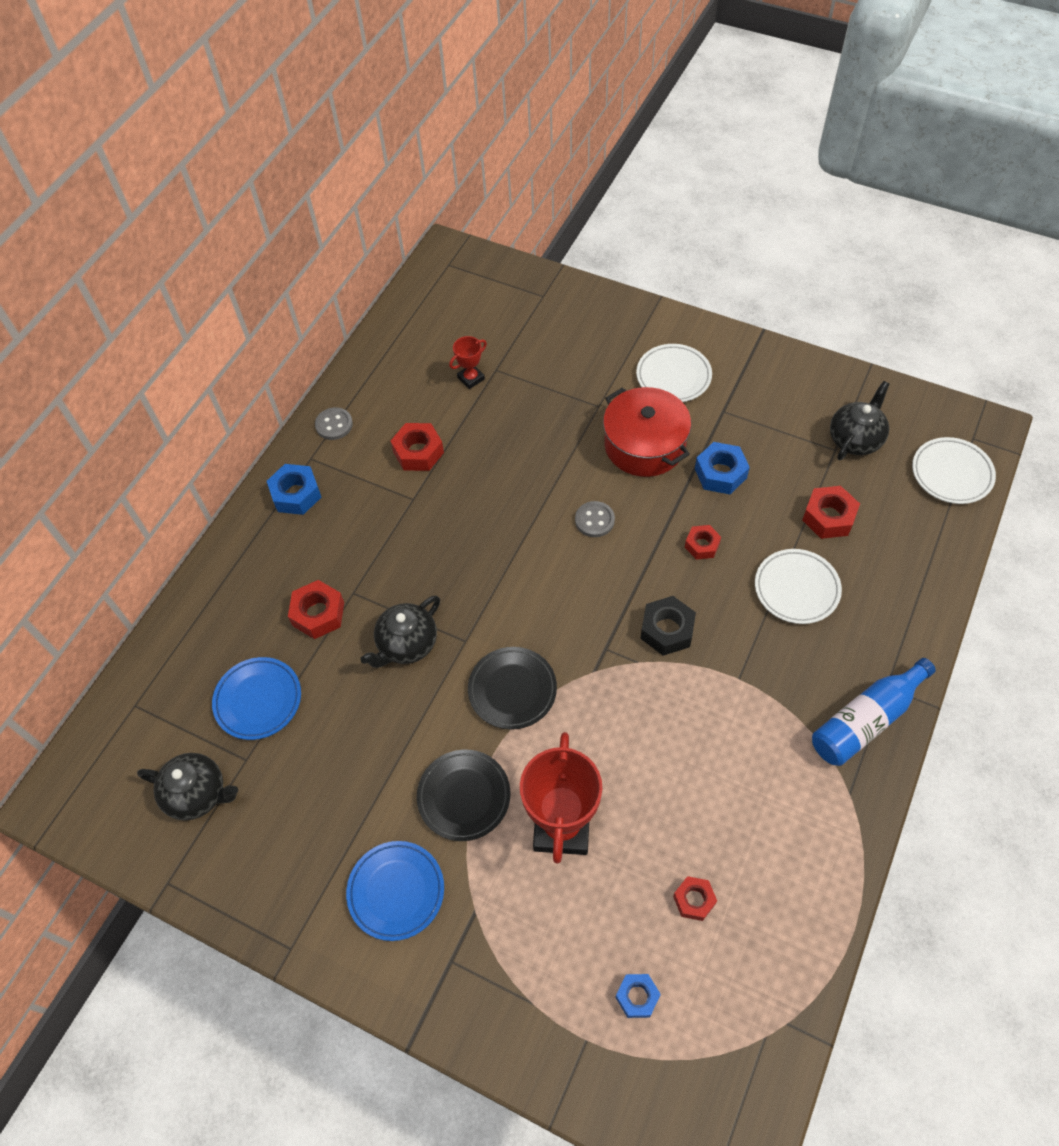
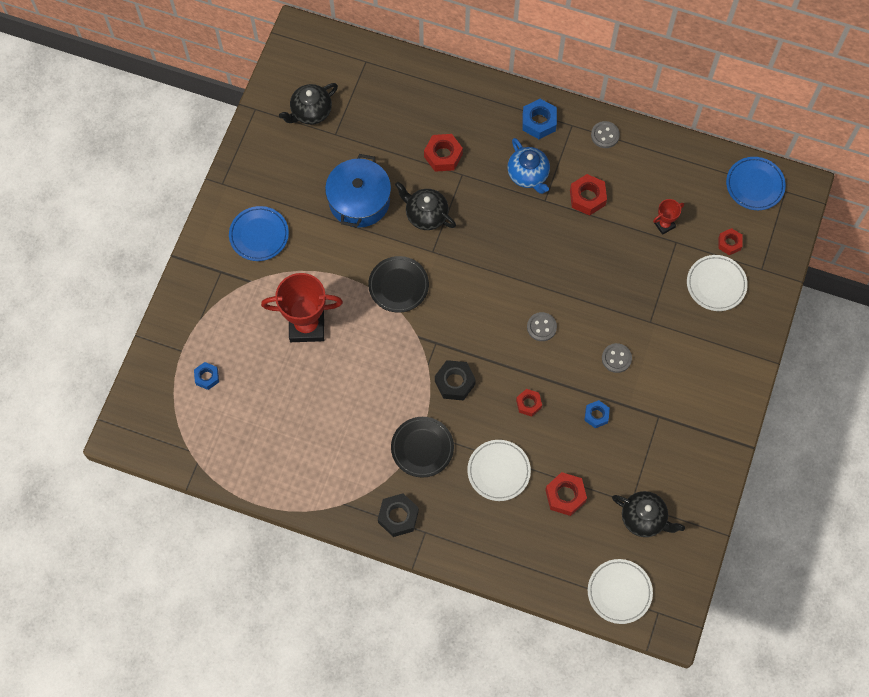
camera: 80 degrees right, 10 degrees up
black teapot [137,753,238,820] -> black teapot turned 45 degrees clockwise [279,83,338,125]
blue plate [212,657,301,740] -> blue plate moved to [726,157,786,210]
black plate [417,750,511,841] -> black plate moved to [391,417,454,478]
red trophy [449,336,487,389] -> red trophy turned 75 degrees counterclockwise [653,199,684,235]
red pot [603,387,691,477] -> grey button [602,343,632,373]
white plate [636,344,712,402] -> white plate moved to [687,255,748,311]
red nut [673,876,717,921] -> red nut moved to [718,228,743,255]
blue nut [695,442,750,494] -> blue nut [584,400,610,428], size x0.65
blue bottle [812,658,936,766] -> black nut [378,493,419,537]
none -> blue pot [325,154,391,228]
none -> blue teapot [507,138,550,194]

